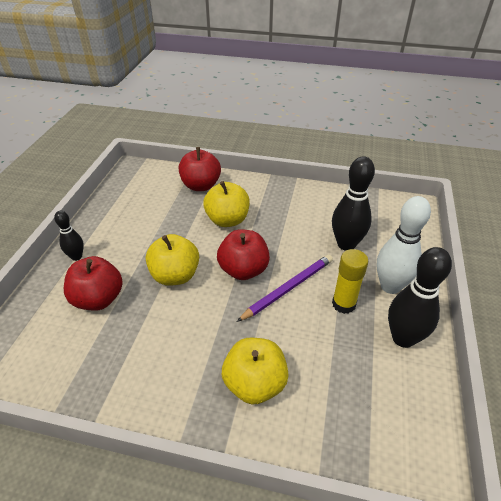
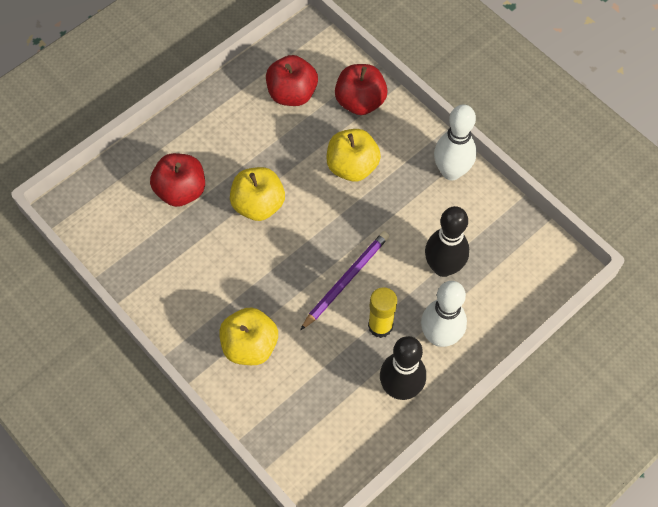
camera: 35 degrees right, 20 degrees up
black bowling pin [54,211,84,261] -> none
red apple [217,229,270,280] -> red apple moved to [266,55,318,106]
purple pencil [237,255,333,322] -> purple pencil turned 45 degrees counterclockwise [300,231,389,331]
none -> white bowling pin [434,104,477,180]

